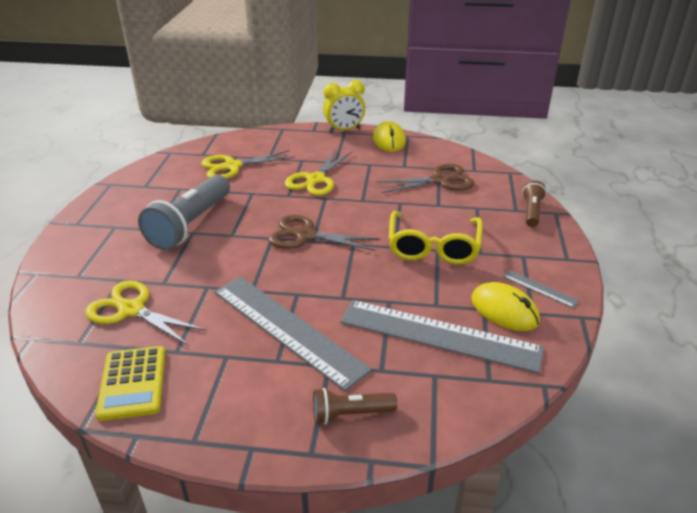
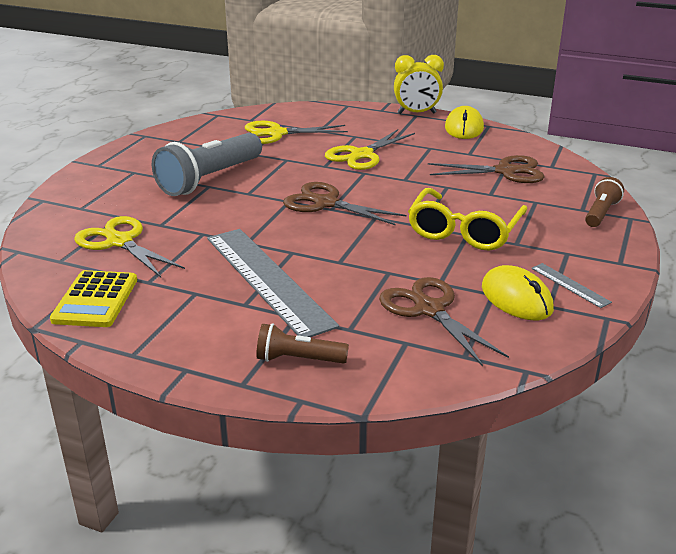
camera: 15 degrees right, 5 degrees down
grey ruler [340,300,544,374] -> brown scissors [379,277,509,366]

